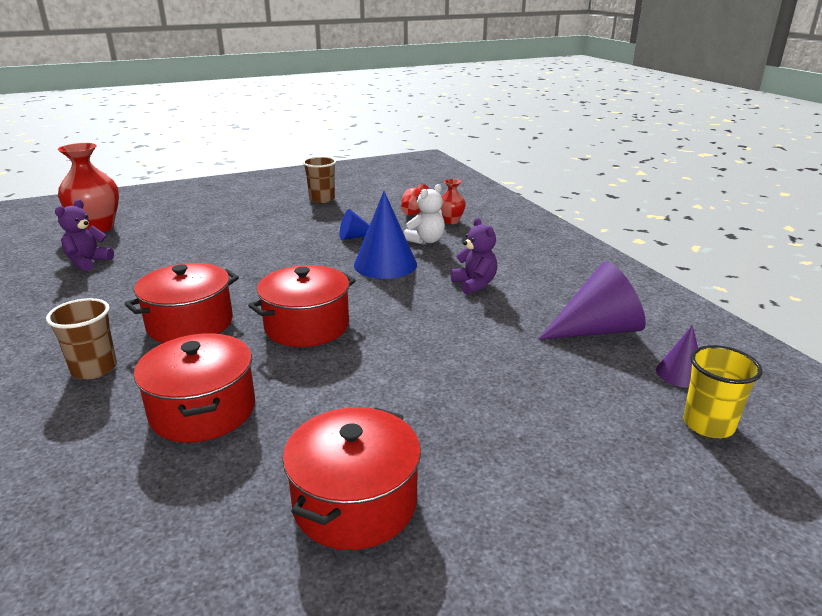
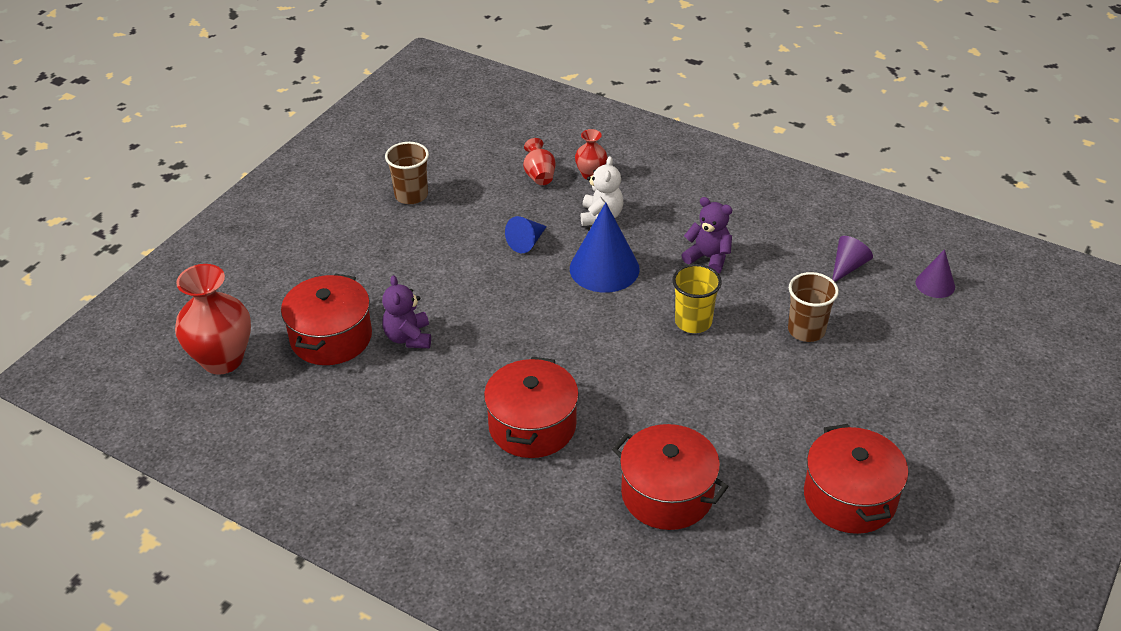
camera: 35 degrees left, 15 degrees up
brown cup [46,298,117,379] -> brown cup moved to [788,272,839,342]
purple teddy bear [55,199,114,271] -> purple teddy bear moved to [382,275,431,348]
red pot [248,265,356,347] -> red pot moved to [281,274,372,365]
purple cone [538,261,646,340] -> purple cone [832,236,873,282], size x0.55
yellow cup [683,345,762,438] -> yellow cup moved to [672,264,722,333]

